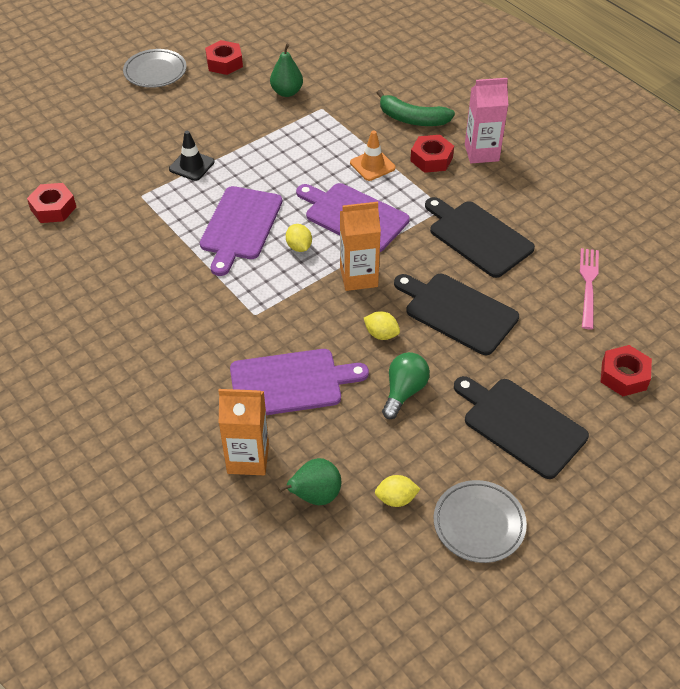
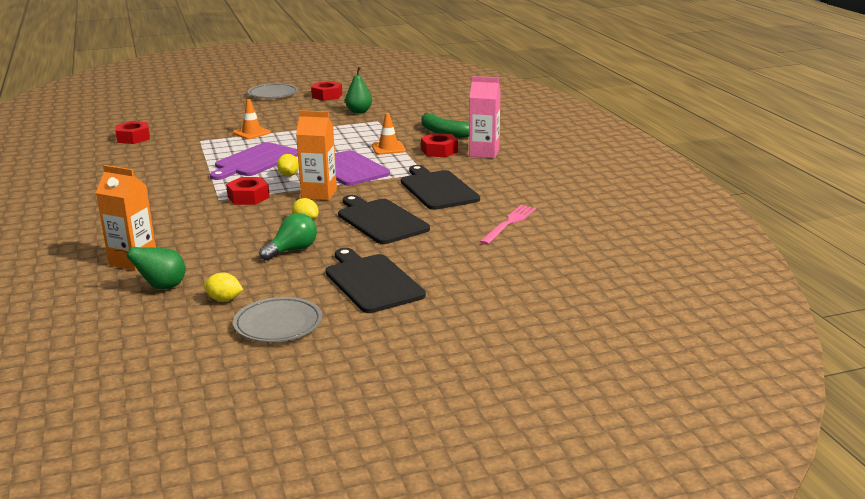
camera: 20 degrees right, 25 degrees down
black traffic cone [169,131,215,181] -> orange traffic cone [233,99,271,139]
purple cutting board [230,349,369,415] -> none
red nut [601,345,652,396] -> red nut moved to [226,177,270,205]

